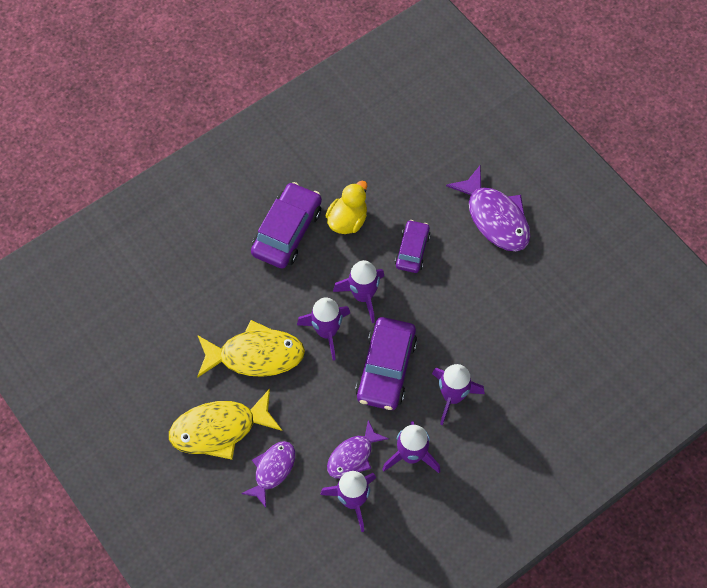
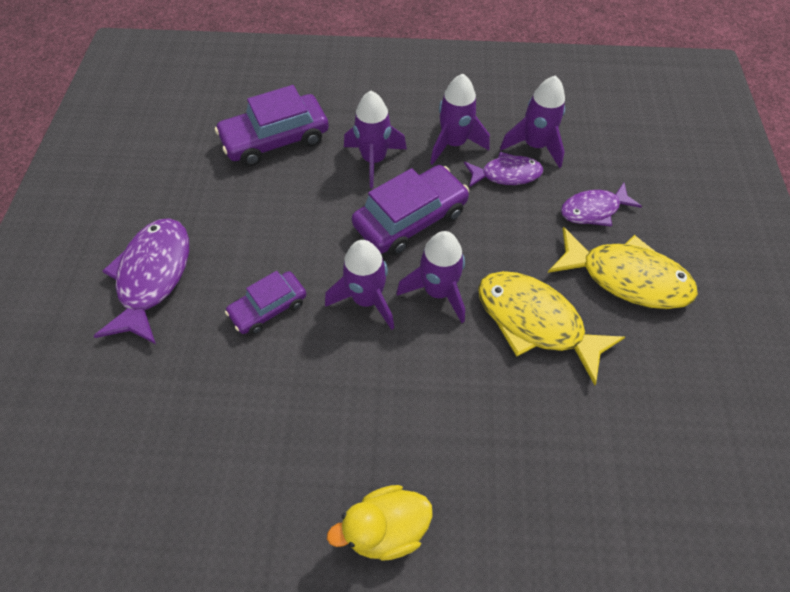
camera: 140 degrees left, 5 degrees down
purple car [251,182,322,269] -> purple car moved to [215,85,329,166]
yellow duck [325,181,367,234] -> yellow duck moved to [327,485,433,561]

